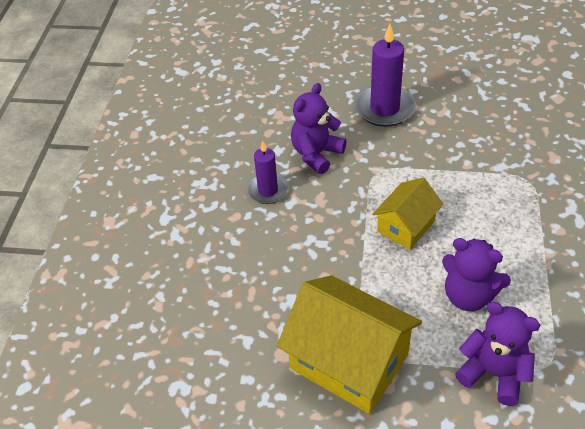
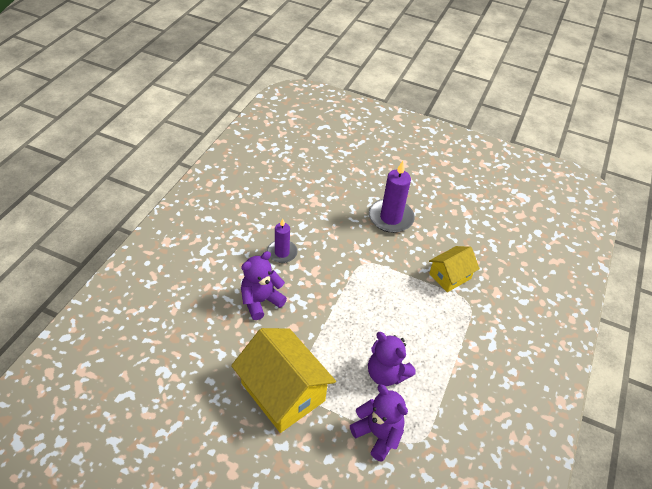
camera: 10 degrees right, 0 degrees up
purple teddy bear [291,83,347,174] -> purple teddy bear moved to [241,251,287,320]
yellow house [372,178,443,250] -> yellow house moved to [429,246,480,292]

